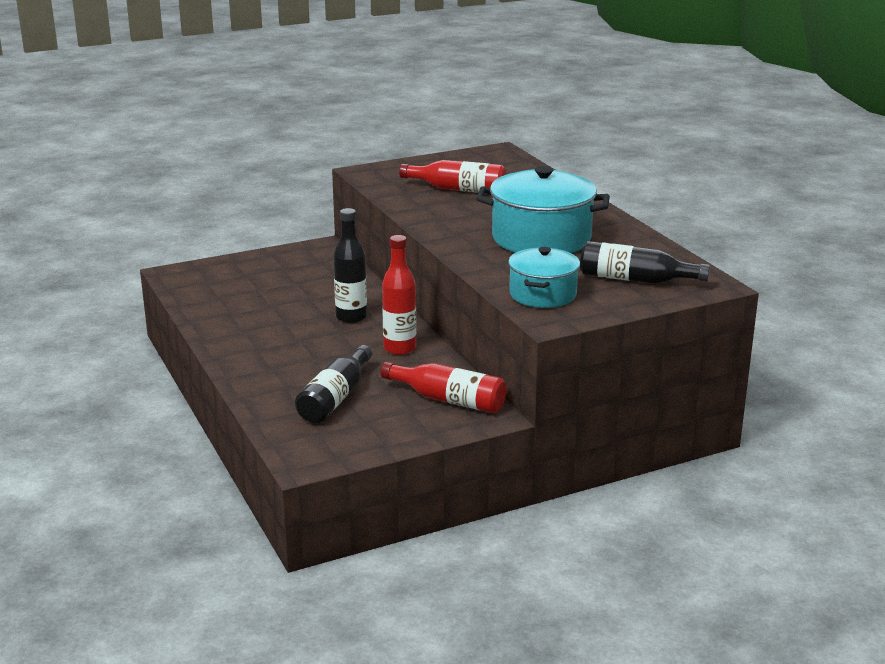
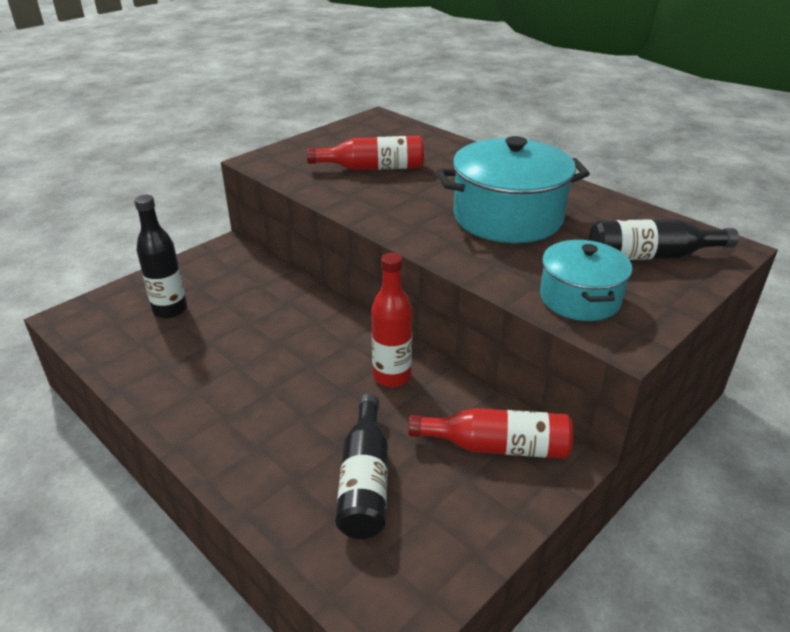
camera: 20 degrees left, 10 degrees up
black bottle [333,208,367,323] -> black bottle moved to [134,195,187,318]

